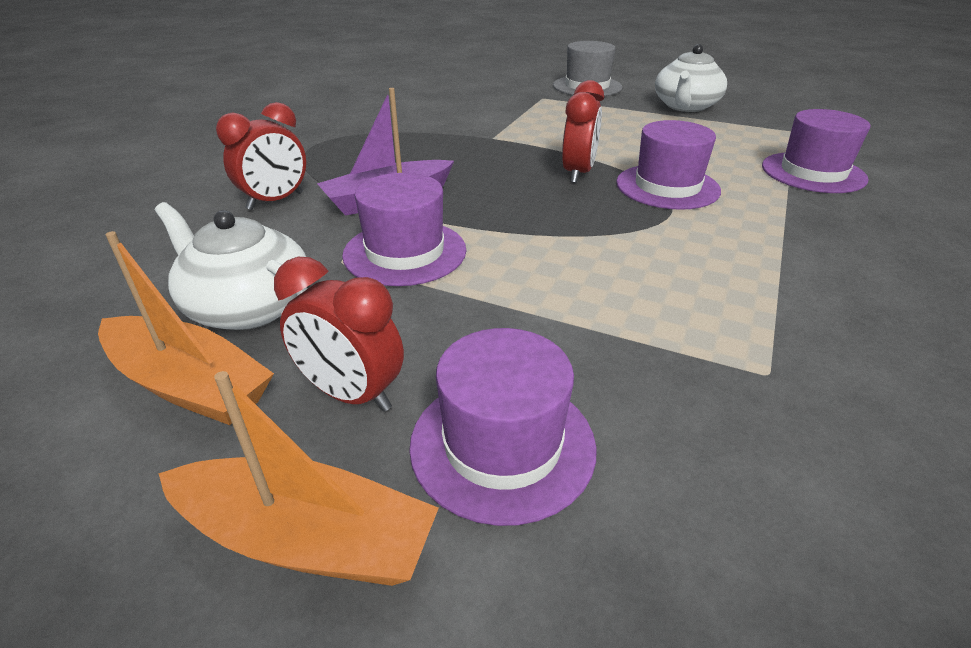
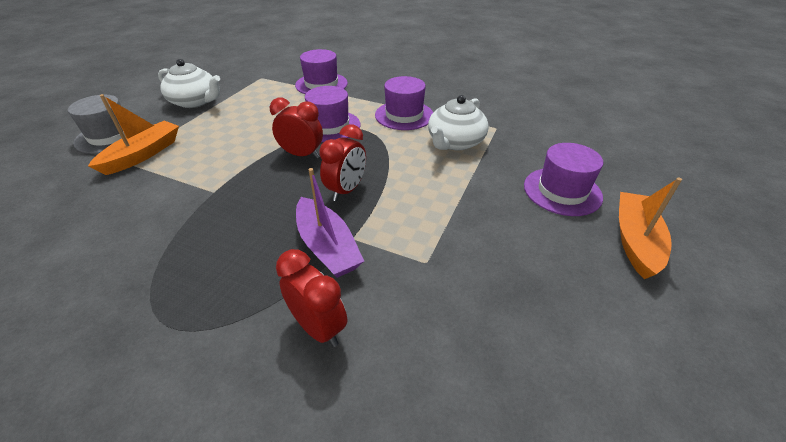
camera: 90 degrees left, 5 degrees up
orange boat [98,231,274,425] -> orange boat moved to [88,94,179,175]
white teapot [155,202,308,330] -> white teapot moved to [428,95,489,150]
red clock [274,257,404,412] -> red clock moved to [319,124,366,201]
purple hat [342,173,466,286] -> purple hat moved to [375,76,433,130]

